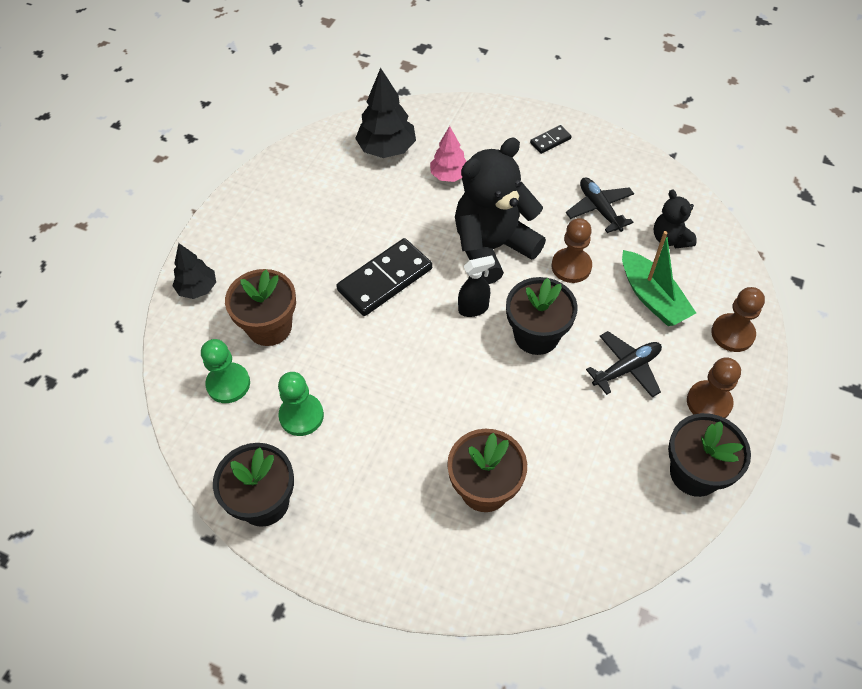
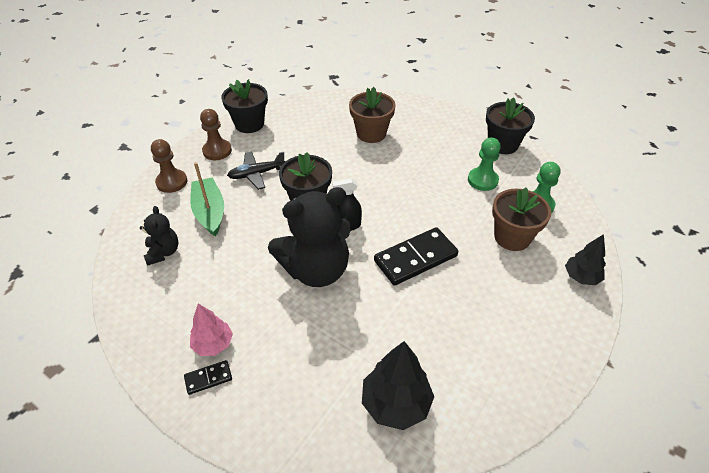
camera: 170 degrees left, 10 degrees down
pink tree [430,126,467,182] -> pink tree moved to [190,304,233,356]
brown pawn [552,218,592,283] -> none
black plane [566,177,634,233] -> none

